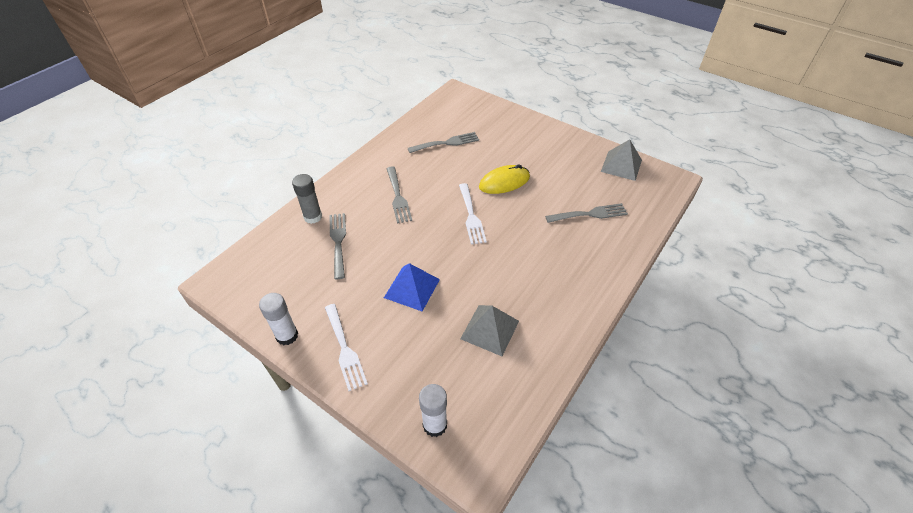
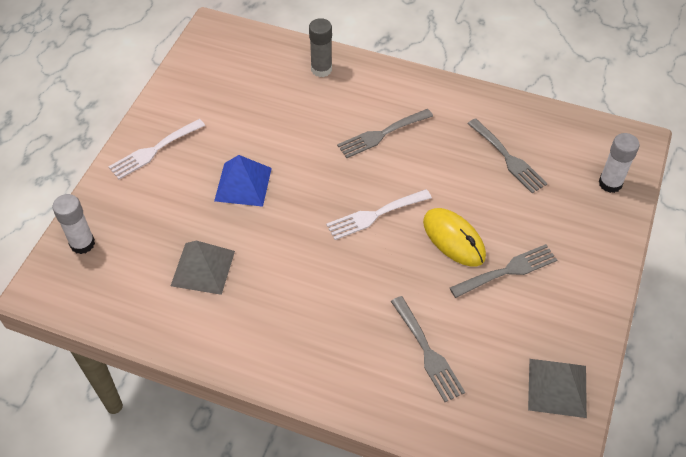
camera: 75 degrees right, 5 degrees up
white glue stick [259,293,298,345] -> white glue stick moved to [598,133,640,193]
grey fork [329,213,346,279] -> grey fork moved to [450,244,557,298]

